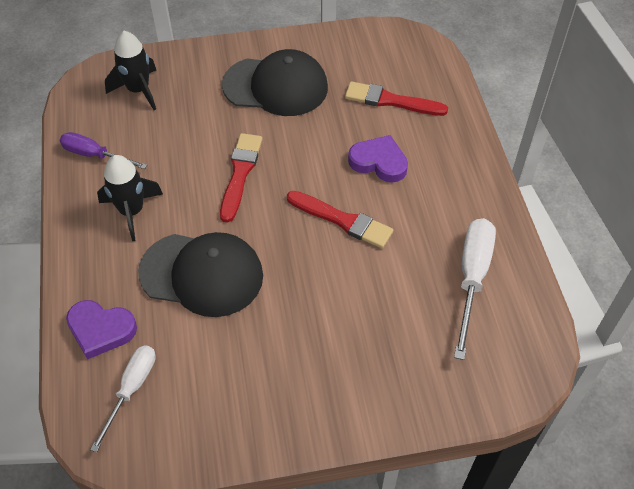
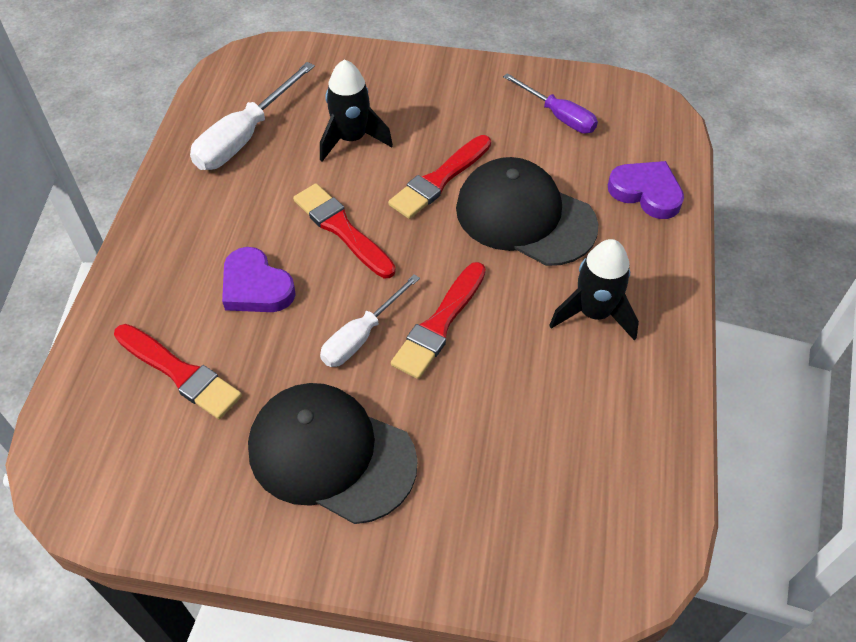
camera: 160 degrees left, 0 degrees up
purple screwdriver [60,132,147,169] -> purple screwdriver moved to [503,73,598,133]
white screwdriver [90,345,156,453] -> white screwdriver moved to [320,274,420,367]
black rocket [105,31,156,110] -> black rocket moved to [320,59,393,162]
none -> red brush [388,135,491,219]

